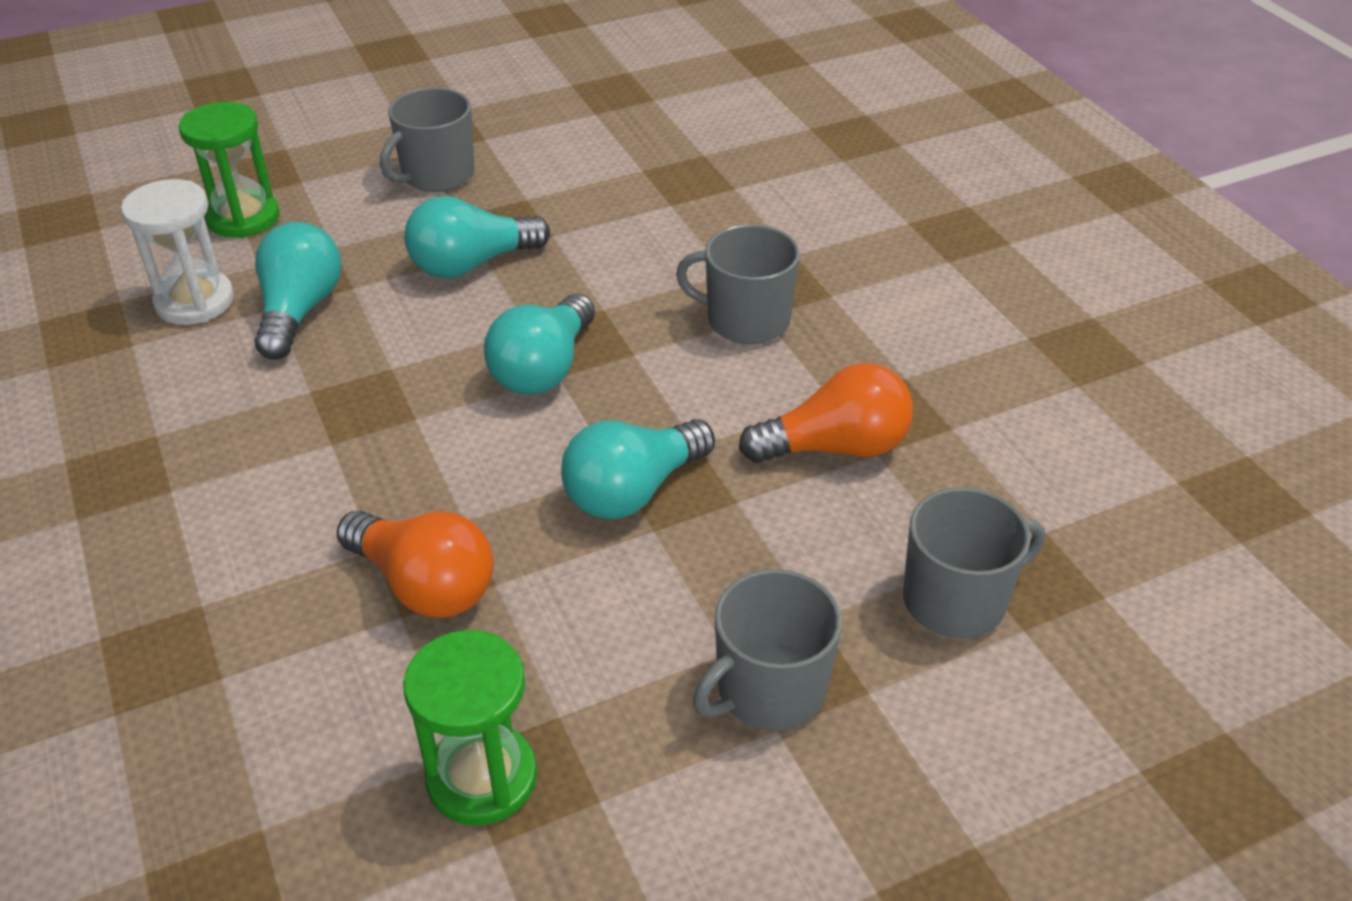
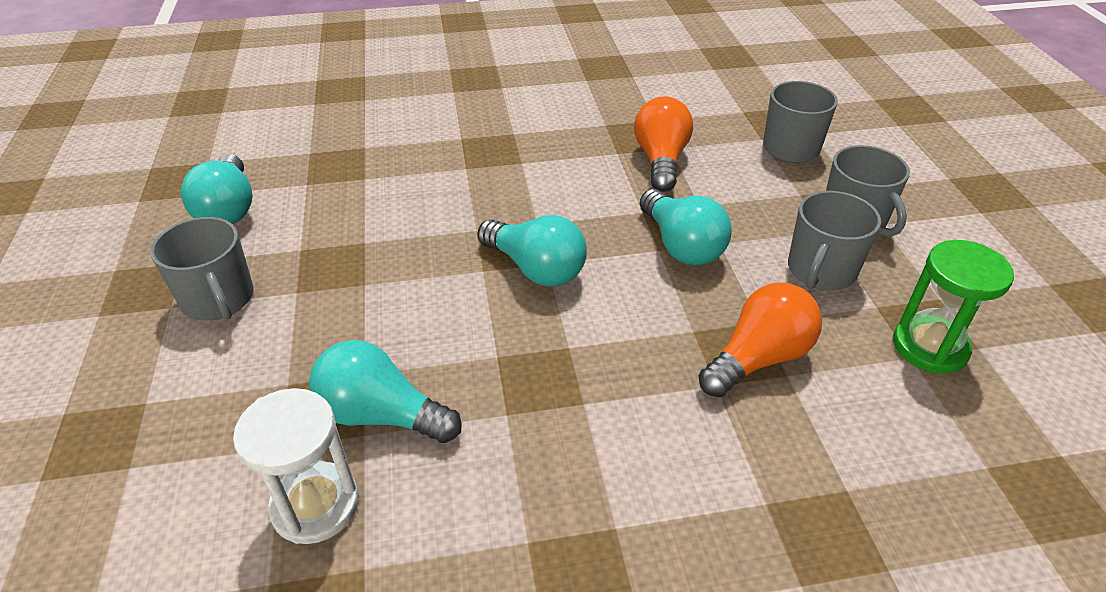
camera: 75 degrees left, 0 degrees up
green hourglass [179,102,280,238] -> none
turquoise light bulb [404,196,550,278] -> turquoise light bulb moved to [181,154,252,224]
grey mug [676,224,800,344] -> grey mug moved to [788,191,881,290]

